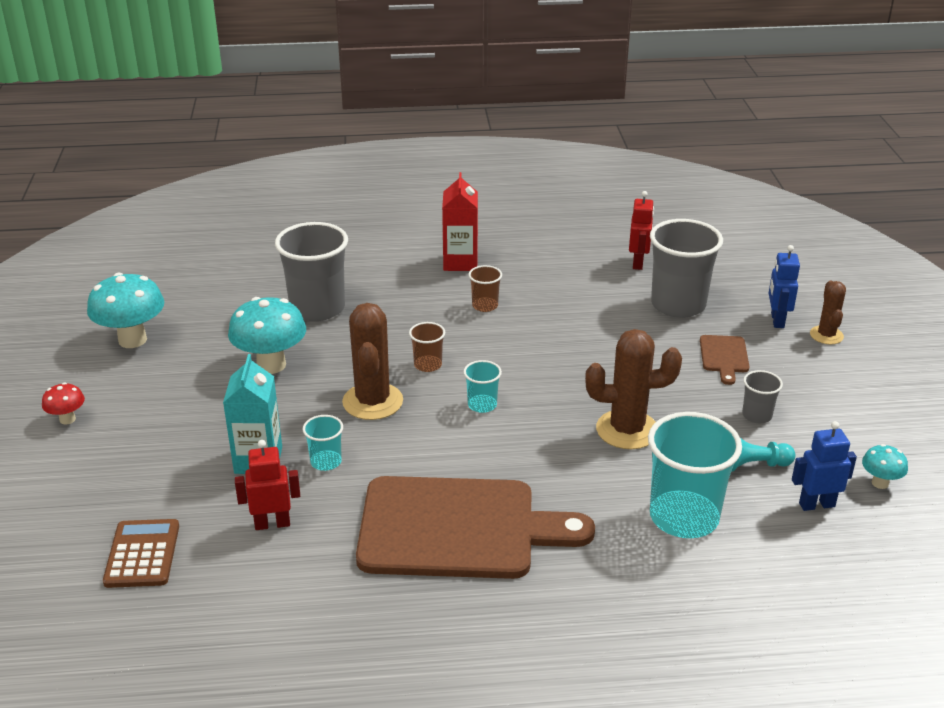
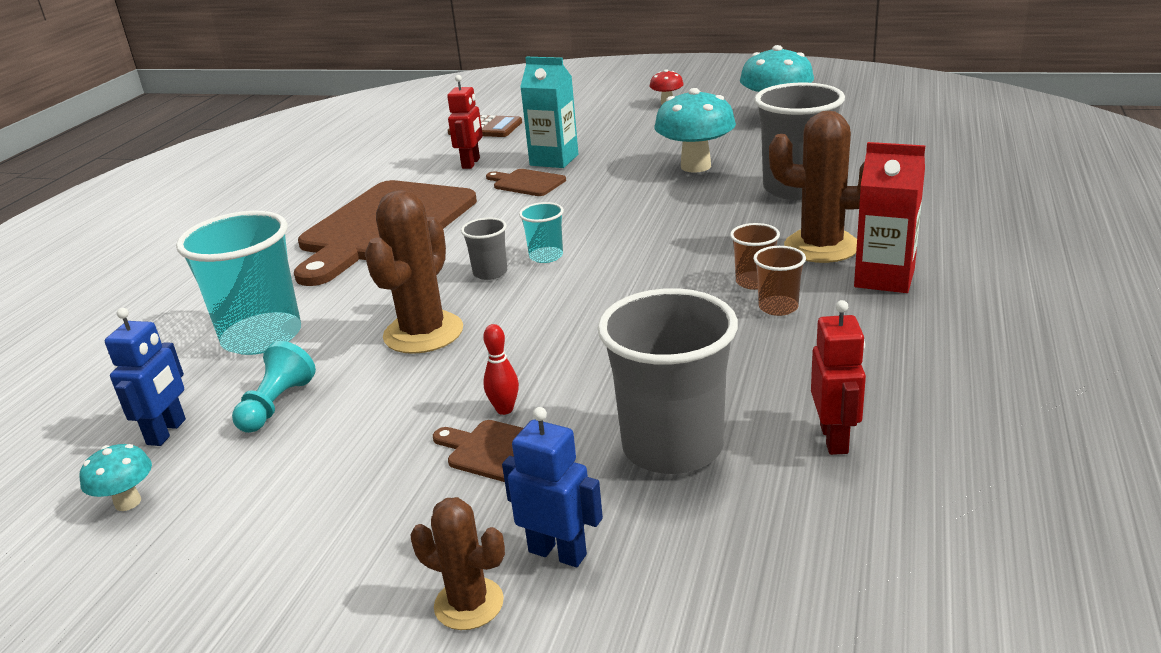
camera: 115 degrees right, 5 degrees down
turquoise cup [303,415,343,471] -> brown cutting board [486,169,566,196]
brown cactus [342,303,403,420] -> brown cactus moved to [769,111,865,263]
brown cup [409,322,445,372] -> brown cup moved to [753,246,806,316]
red robot [629,191,654,270] -> red robot turned 120 degrees counterclockwise [811,300,866,455]
grey cup [742,370,783,423] -> grey cup moved to [461,218,507,280]
none -> red bowling pin [483,324,519,415]

